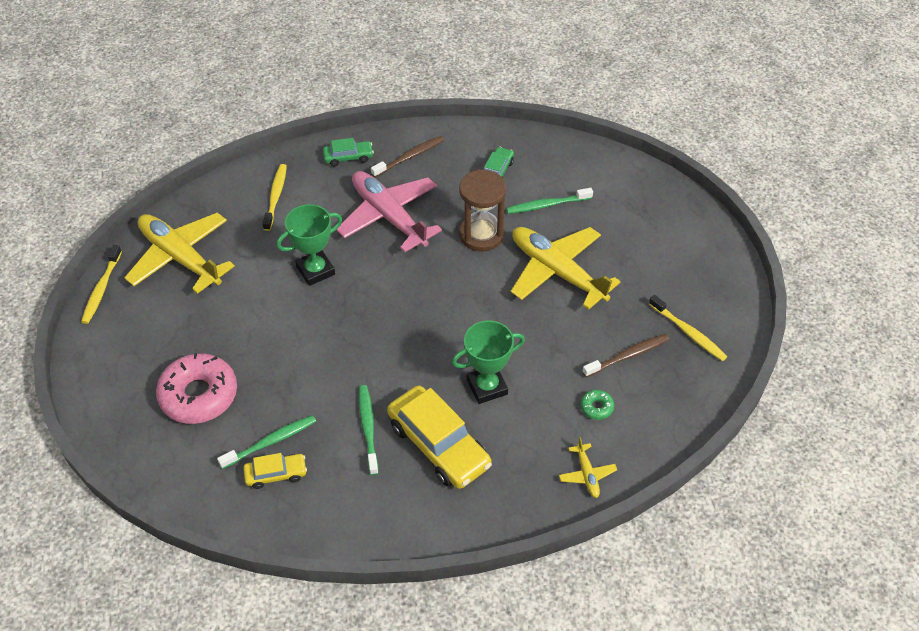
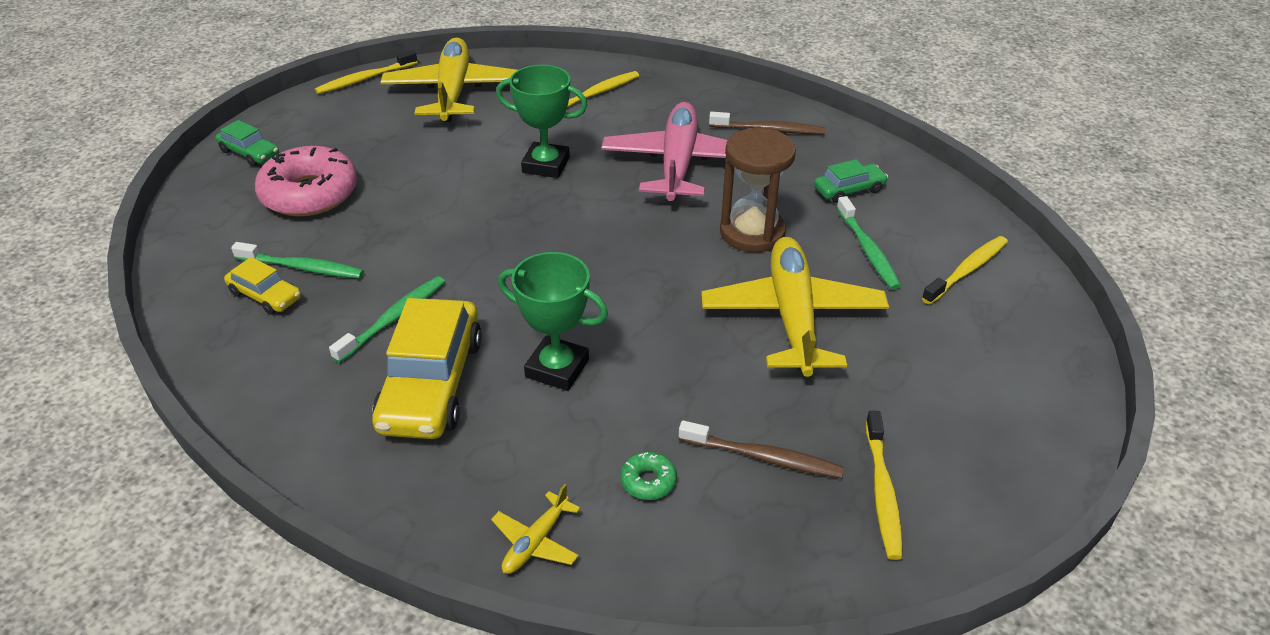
camera: 45 degrees right, 10 degrees down
green car [323,138,374,166] -> green car moved to [215,120,279,166]
green toothbrush [506,188,593,214] -> green toothbrush turned 135 degrees counterclockwise [837,196,901,290]
none -> yellow toothbrush [922,236,1008,304]

